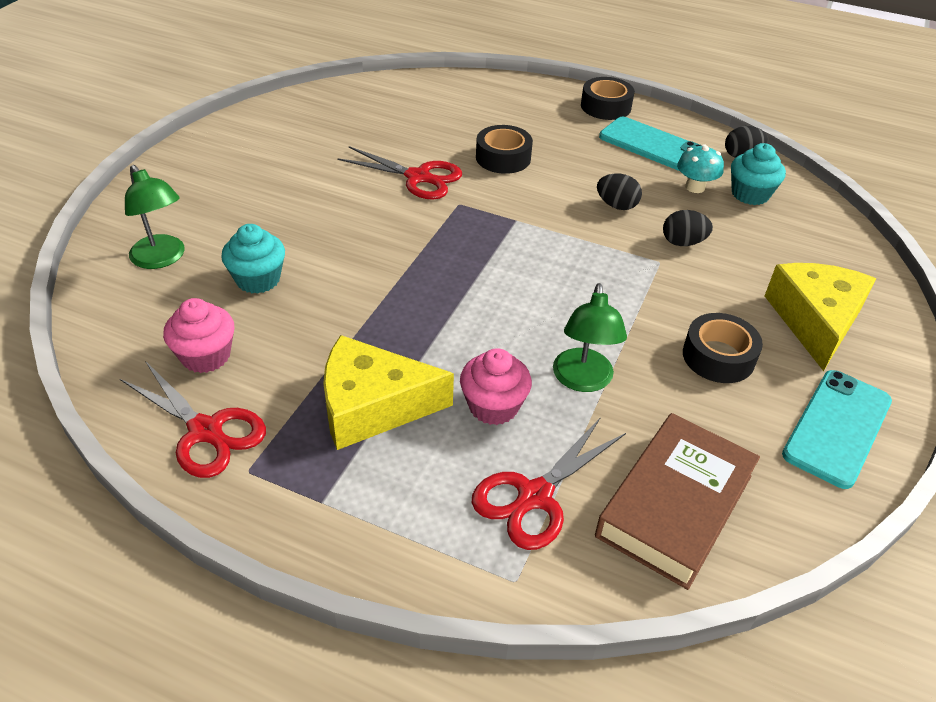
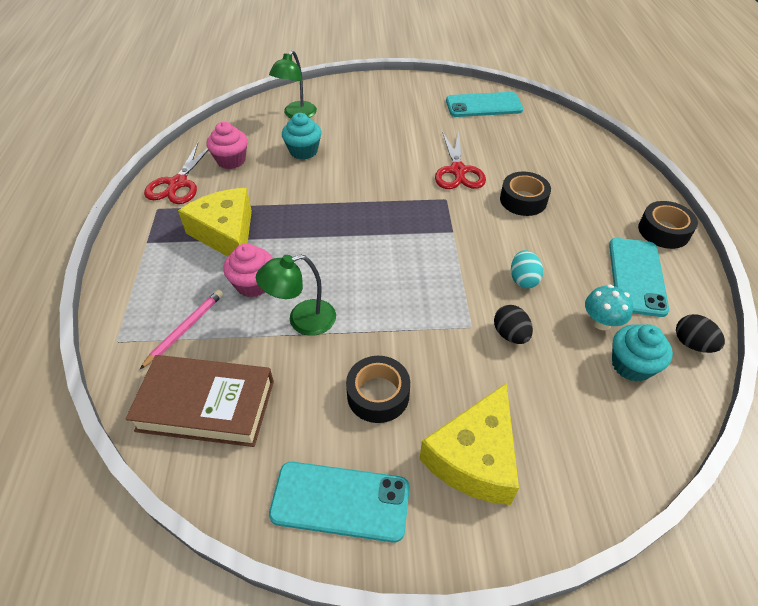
camera: 65 degrees right, 5 degrees up
red scissors [472,417,626,550] -> pink pencil [139,290,223,370]
black egg [597,174,642,210] -> turquoise egg [511,250,543,289]
yellow cheese [765,263,876,371] -> yellow cheese turned 135 degrees clockwise [419,383,519,505]
none -> turquoise phone [446,92,523,117]

